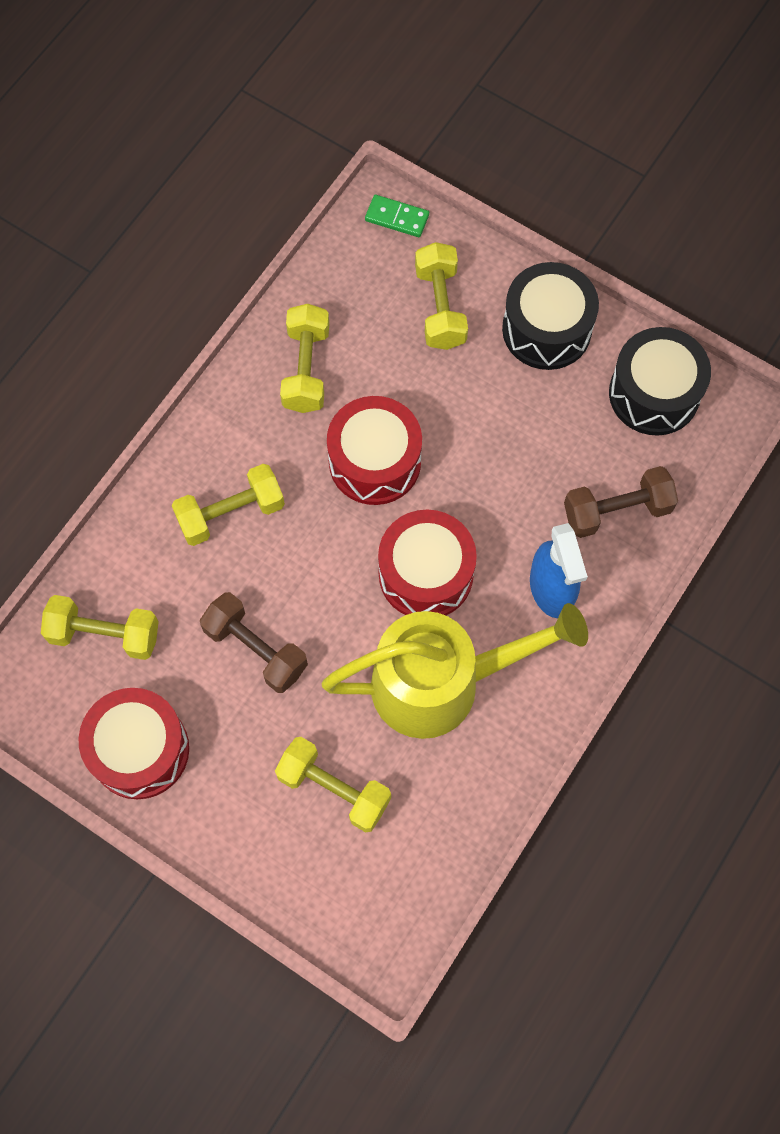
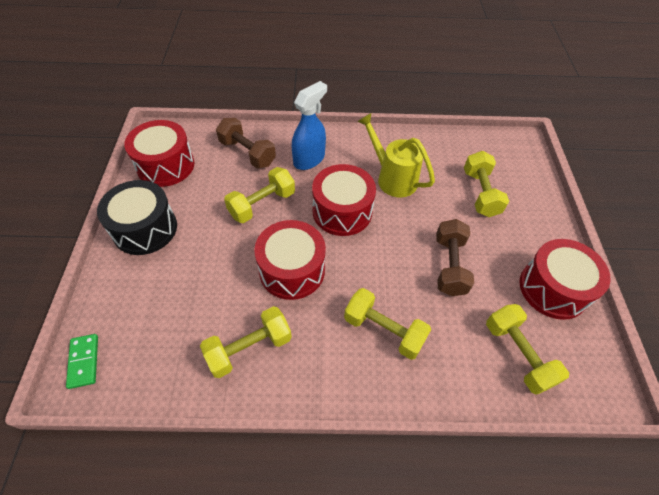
camera: 125 degrees left, 15 degrees down
yellow watering can [321,603,588,739] -> yellow watering can [357,113,435,197], size x0.65
yellow dumbbell [415,242,468,350] -> yellow dumbbell moved to [224,167,295,223]
black drum [609,327,711,435] -> red drum [124,120,194,187]

